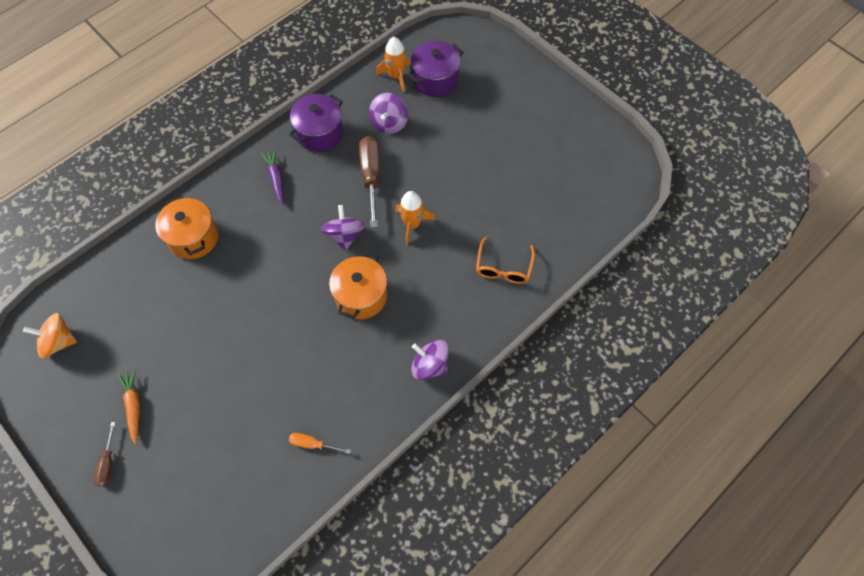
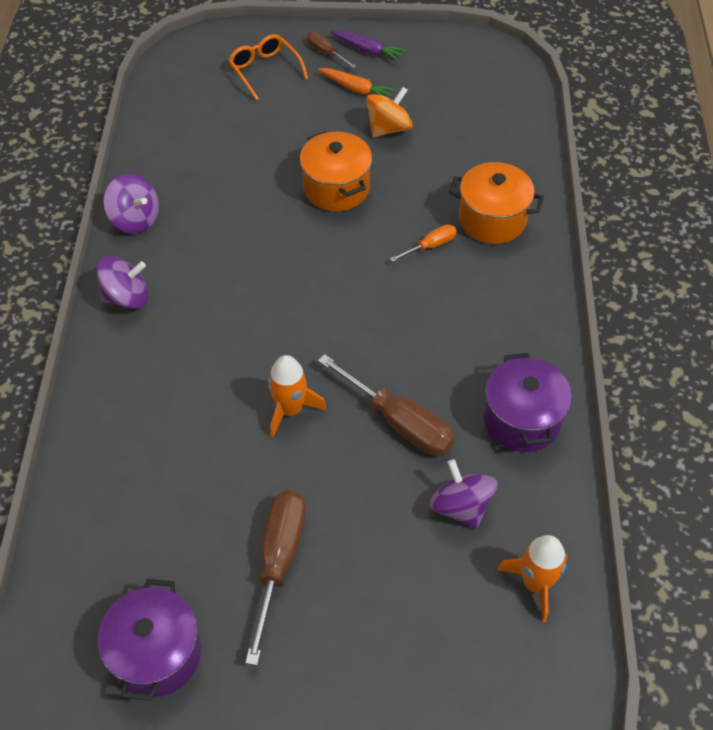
camera: 135 degrees right, 10 degrees down
orange spinning top [23,313,77,358] -> orange spinning top moved to [366,87,413,138]
purple carrot [261,149,283,205] -> purple carrot moved to [330,30,406,62]
orange screwdriver [289,433,351,454] -> orange screwdriver moved to [390,224,457,262]
purple spinning top [321,205,365,250] -> purple spinning top moved to [104,174,159,234]
orange pot [329,252,387,319] -> orange pot moved to [300,131,372,212]
purple pot [408,41,463,97] -> purple pot moved to [97,579,201,701]
orange glasses [476,236,535,284] -> orange glasses moved to [228,34,308,101]
none -> brown screwdriver [245,490,306,666]

